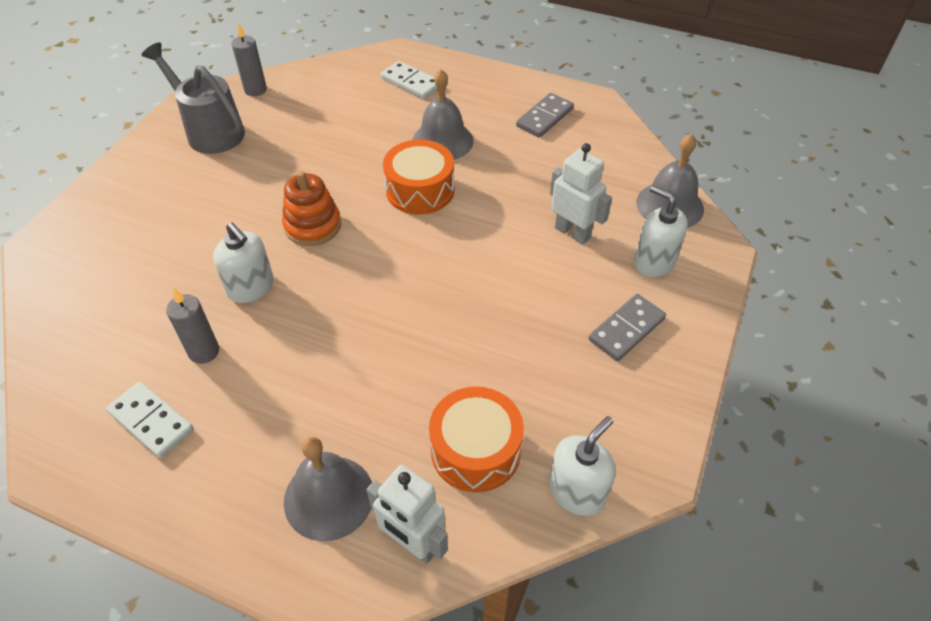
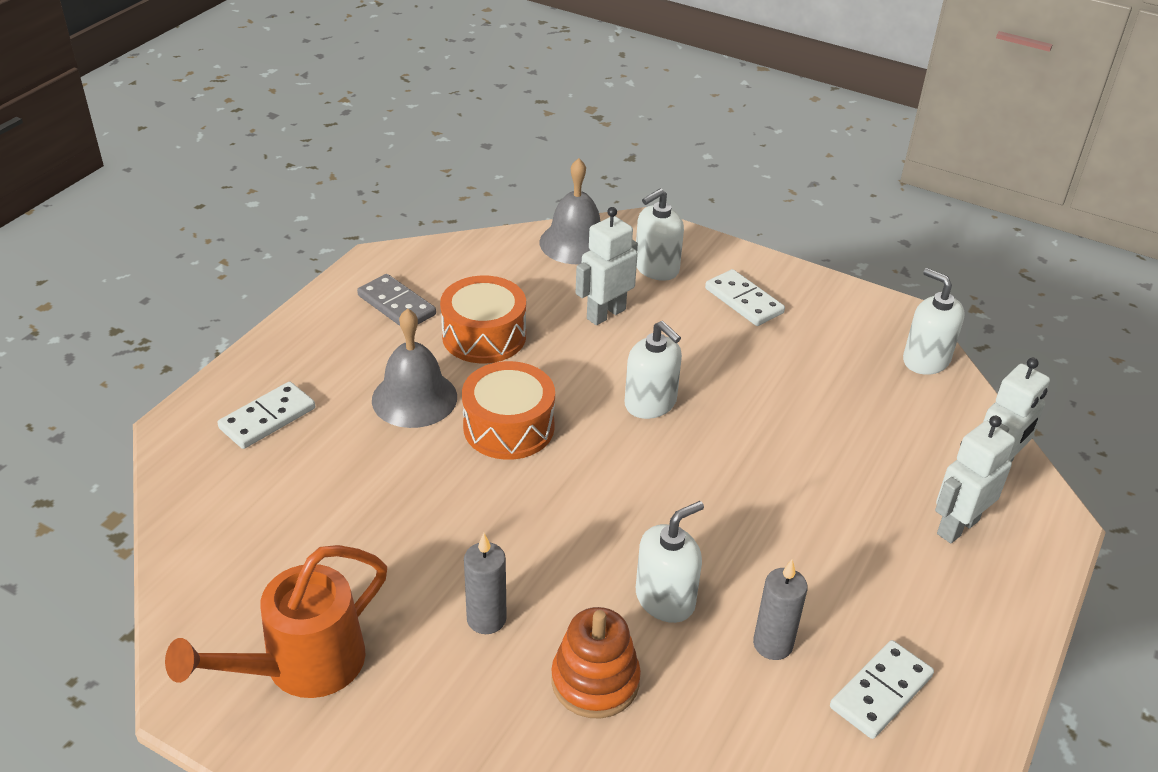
camera: 85 degrees left, 10 degrees down
grey watering can [142,42,245,154] -> orange watering can [165,545,387,698]
grey candle [231,23,267,96] -> grey candle moved to [464,533,507,634]
orange stacking toy [282,171,341,246] -> orange stacking toy moved to [551,607,641,719]
grey bell [284,436,372,541] -> white robot [935,416,1015,543]
orange drum [429,387,524,492] -> orange drum moved to [440,275,526,363]
grey domino [589,294,666,361] -> white domino [705,269,785,326]
none -> white soap dispenser [625,321,682,419]

